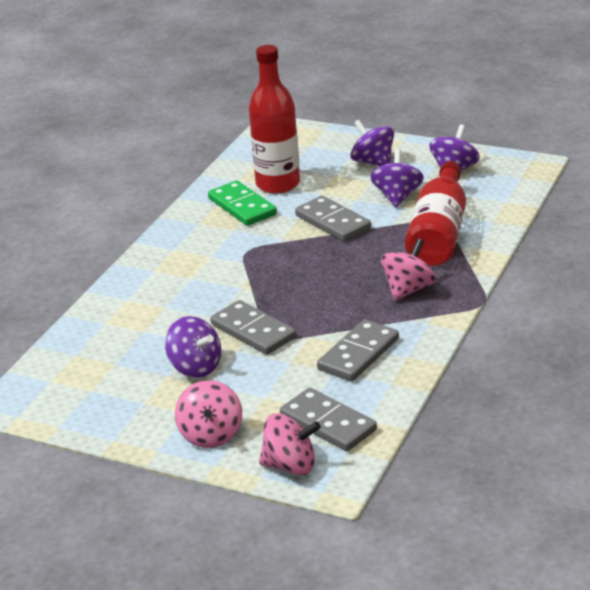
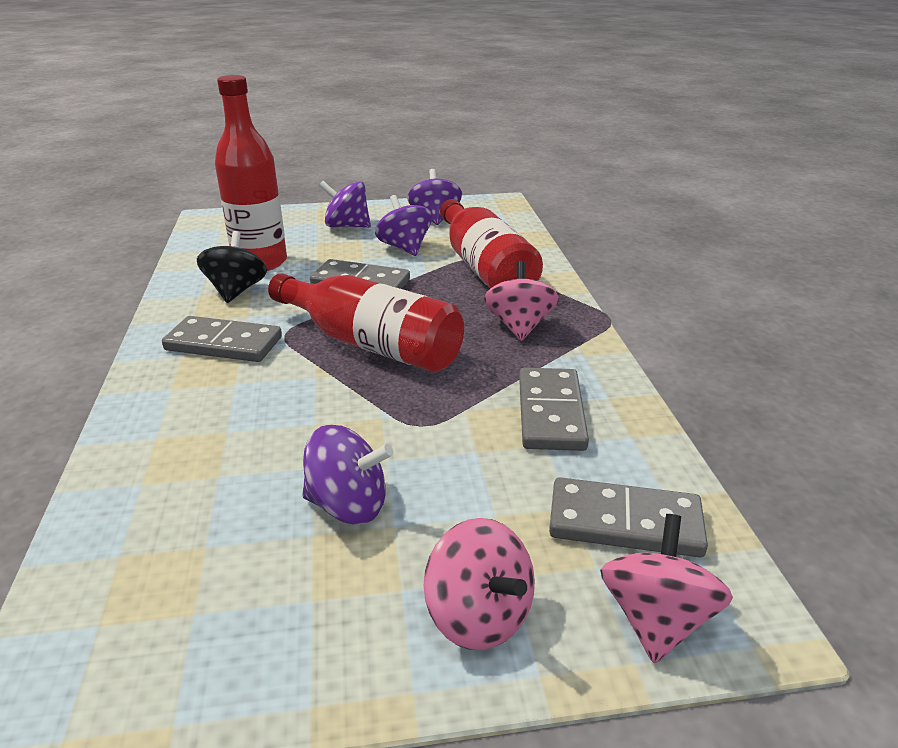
camera: 35 degrees left, 0 degrees up
green domino [208,180,277,226] -> black spinning top [197,231,267,303]
grey domino [210,300,296,355] -> grey domino moved to [162,316,282,362]
pink spinning top [259,413,321,475] -> pink spinning top turned 45 degrees counterclockwise [600,514,733,664]
none -> red bottle [268,273,464,372]

